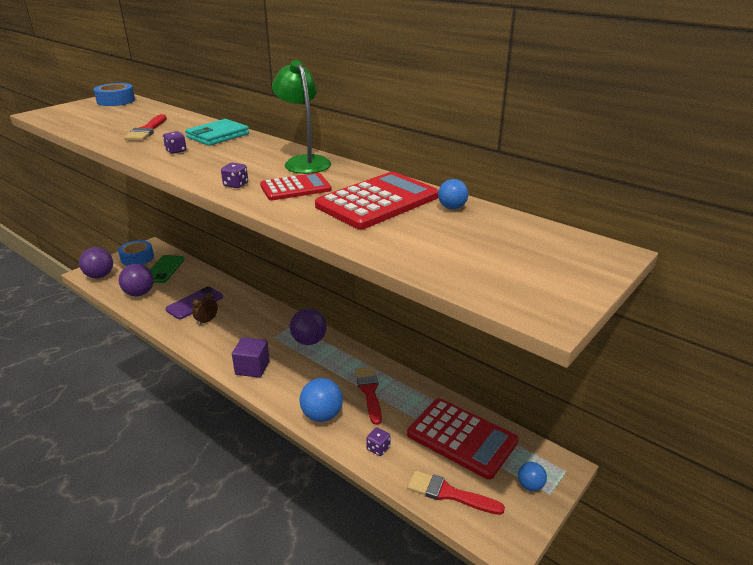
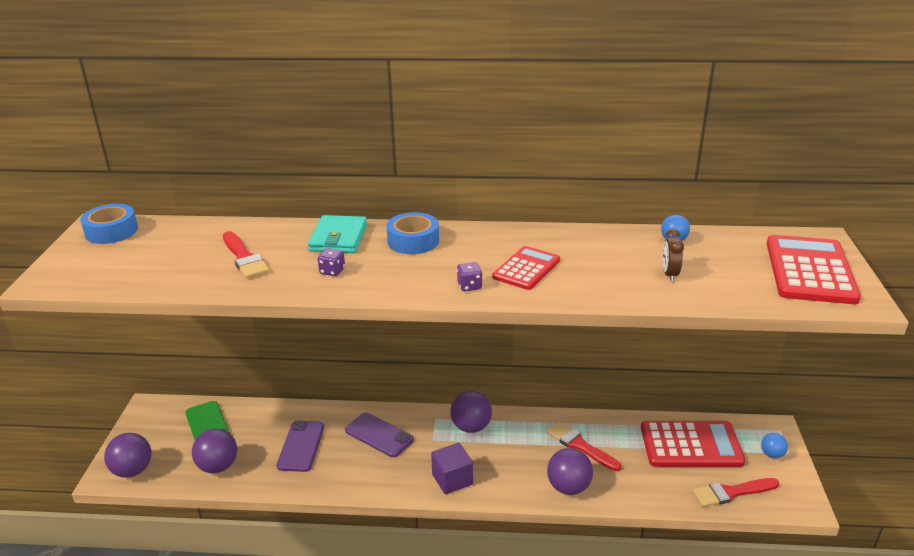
camera: 35 degrees left, 0 degrees up
blue tape [118,240,154,266] -> blue tape moved to [386,212,439,254]
brown clock [192,292,218,325] -> brown clock moved to [662,229,684,282]
green lamp [272,60,331,174] -> none
blue ball [300,378,343,422] -> purple ball [547,448,593,495]
red calculator [315,172,439,229] -> red calculator moved to [767,235,861,304]
purple dice [366,427,391,456] -> none
none -> purple phone [345,412,414,457]

